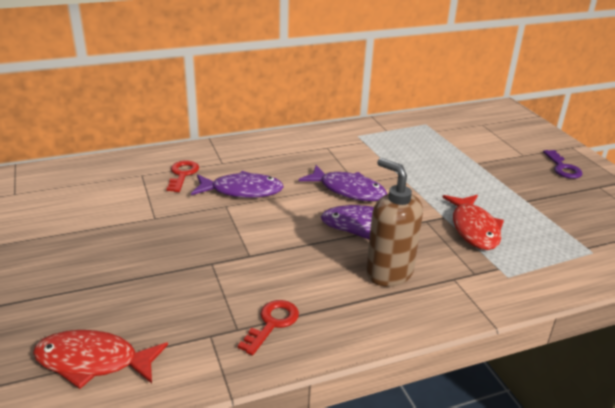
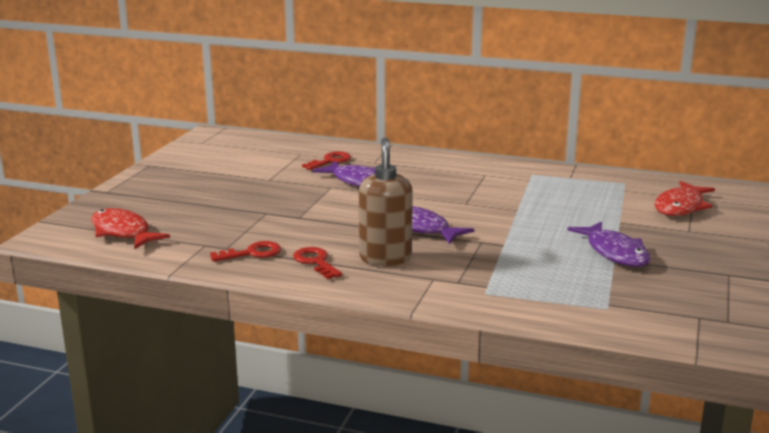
camera: 40 degrees right, 10 degrees down
purple fish [299,165,387,201] -> purple fish moved to [567,221,651,267]
red fish [442,195,504,250] -> red fish moved to [655,181,715,216]
purple key [543,150,583,179] -> none
none -> red key [293,247,342,279]

